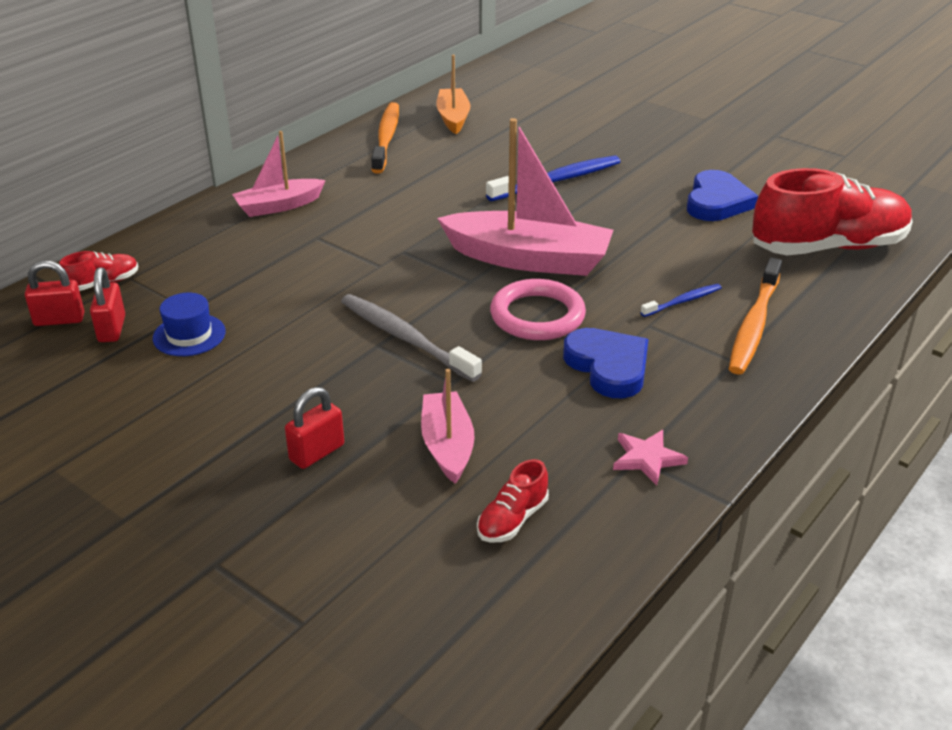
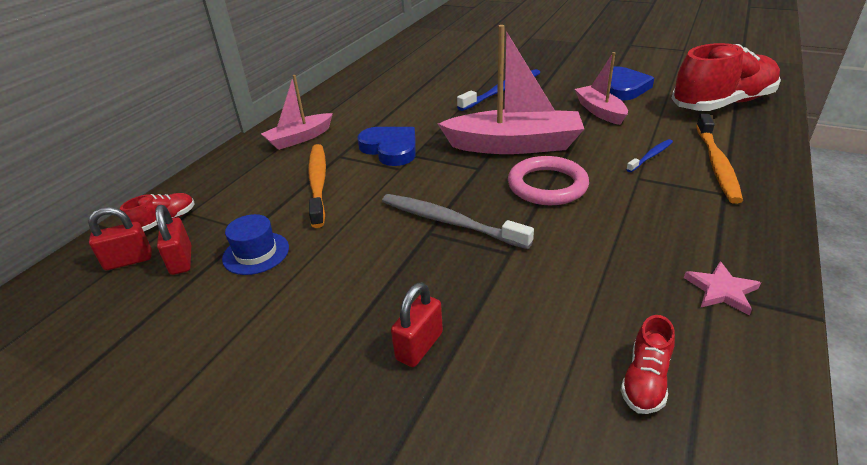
camera: 10 degrees left, 0 degrees up
orange toothbrush [371,102,399,174] -> orange toothbrush moved to [308,144,326,228]
pink boat [421,369,474,484] -> pink boat moved to [575,52,628,125]
orange boat [436,55,470,134] -> none
blue heart [563,328,649,398] -> blue heart moved to [358,127,416,166]

